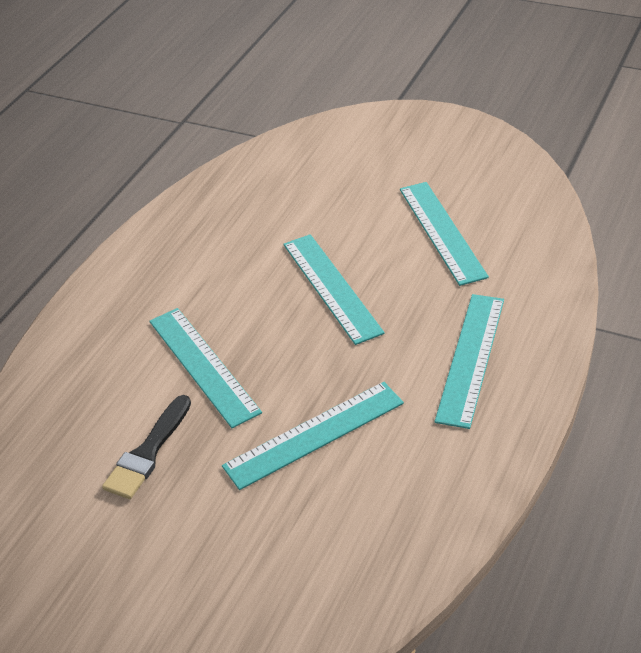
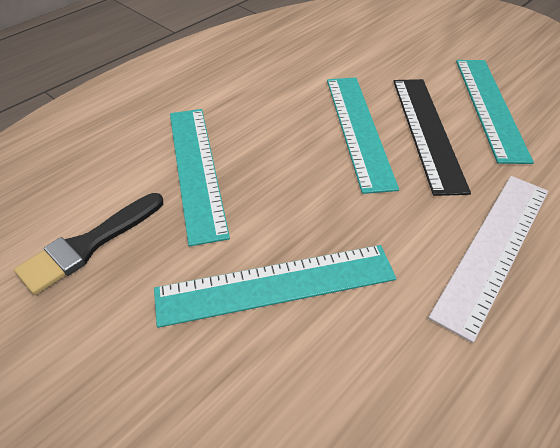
camera: 15 degrees right, 5 degrees up
turquoise ruler [435,294,504,429] -> white ruler [428,176,548,343]
none -> black ruler [393,79,471,196]

